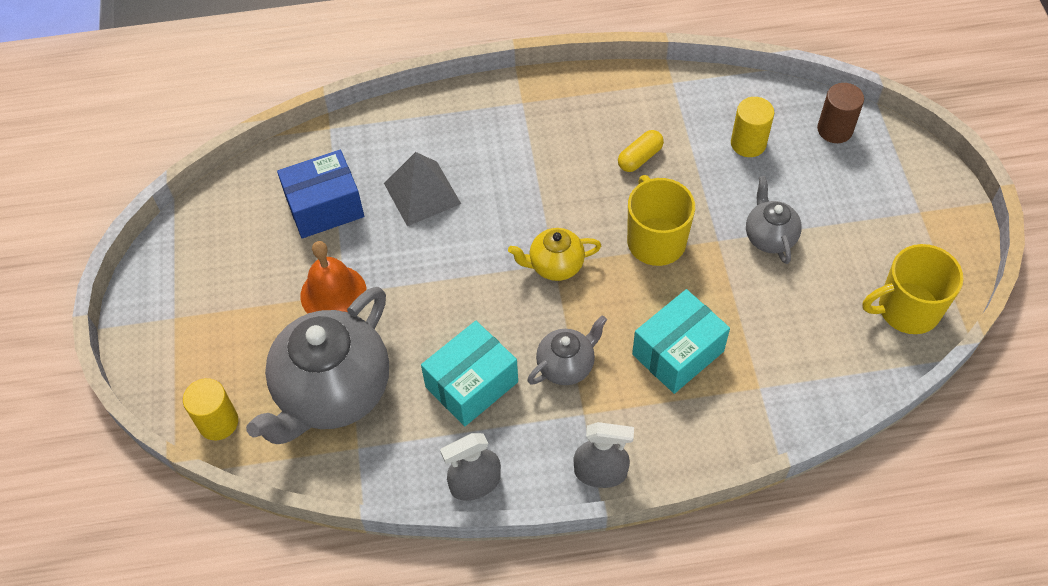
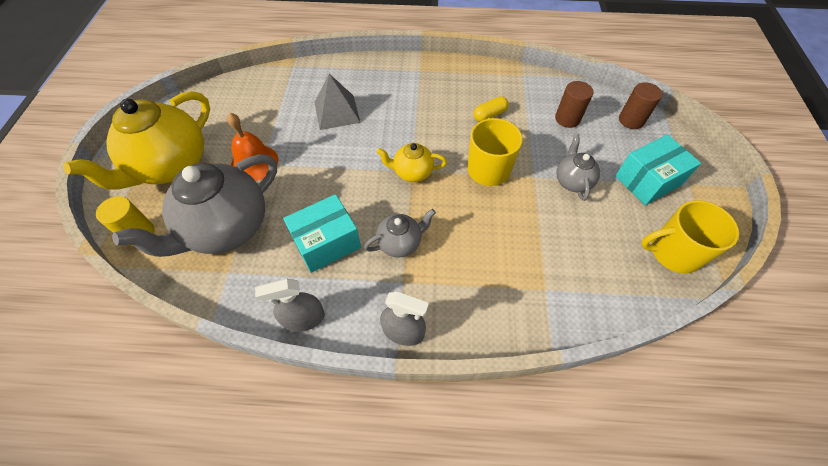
camera: 10 degrees right, 0 degrees up
blue box [277,150,364,238] -> none
turquoise box [632,289,730,394] -> turquoise box moved to [615,134,701,205]
yellow cylinder [731,97,774,157] -> brown cylinder [555,81,593,128]
none -> yellow teapot [63,91,210,190]

